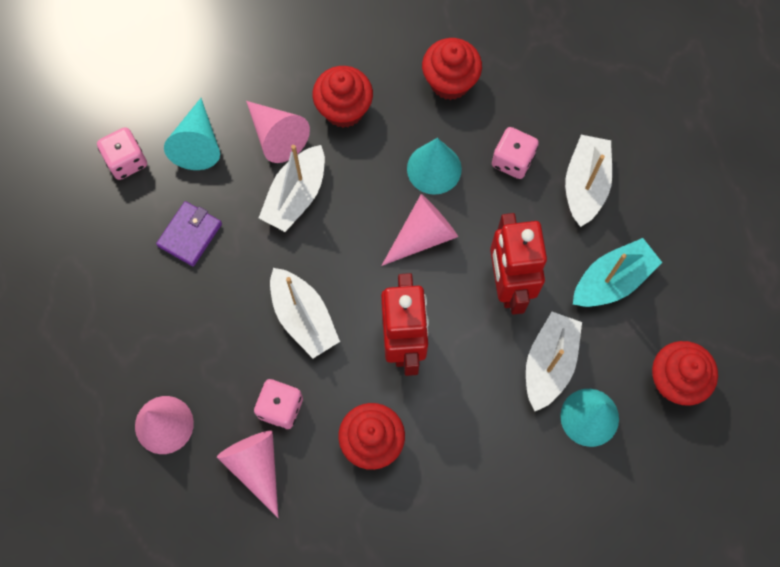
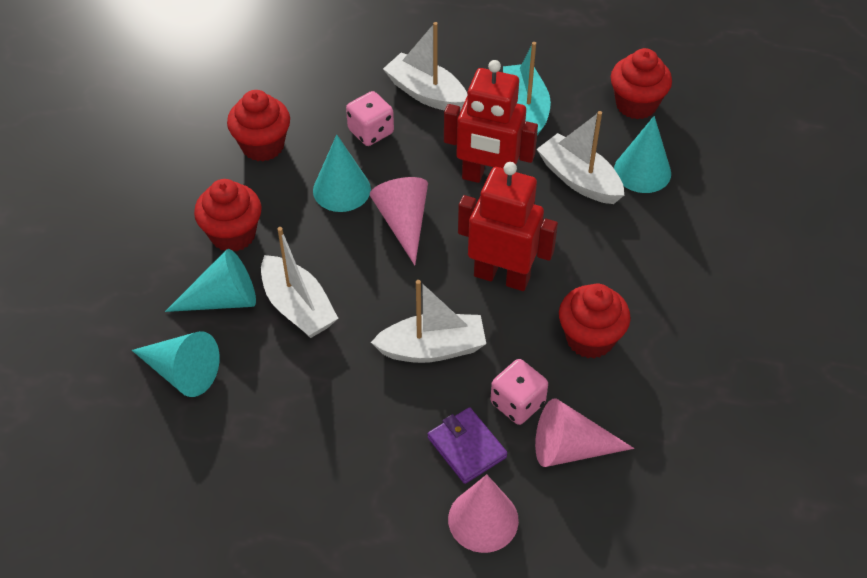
camera: 65 degrees left, 20 degrees down
pink dice [97,127,147,180] -> none
purple wallet [156,201,222,267] -> purple wallet moved to [428,407,507,484]
pink cone [246,101,310,163] -> turquoise cone [165,249,256,312]

